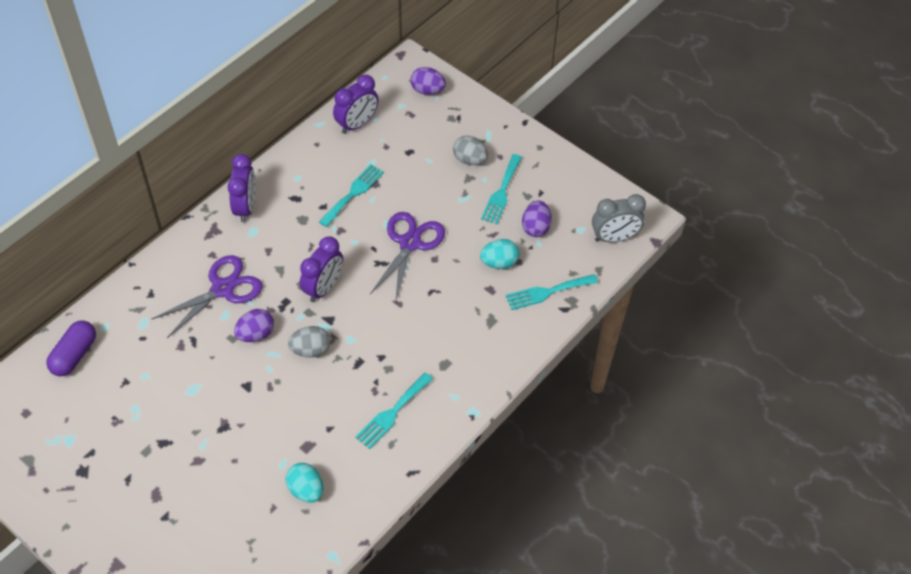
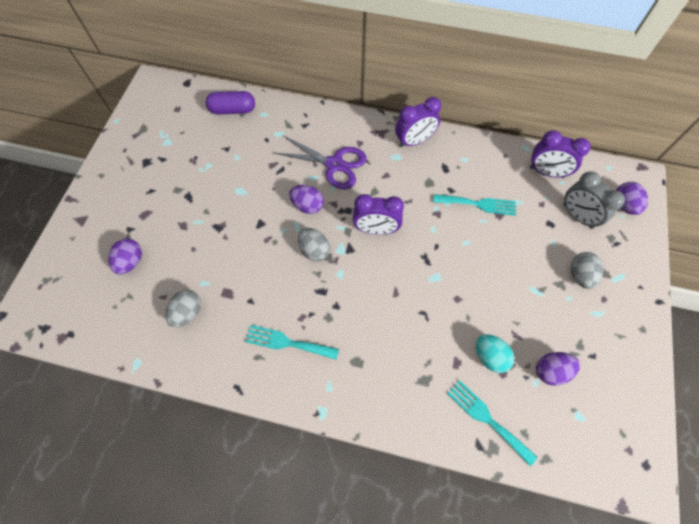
camera: 65 degrees right, 10 degrees up
turquoise egg [286,463,324,503] -> grey egg [165,290,201,327]
purple scissors [370,212,445,303] -> none
turquoise fork [481,154,522,224] -> none
grey clock [592,194,646,243] -> grey clock moved to [564,171,625,229]
none -> purple egg [108,238,142,275]

